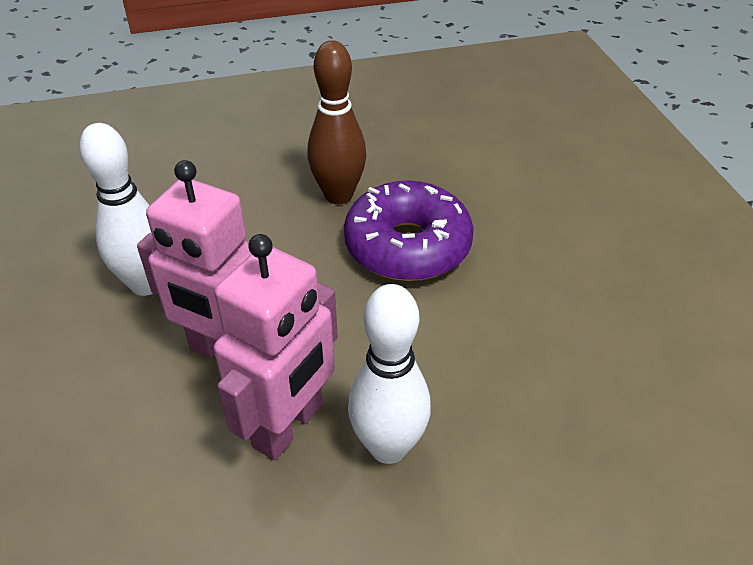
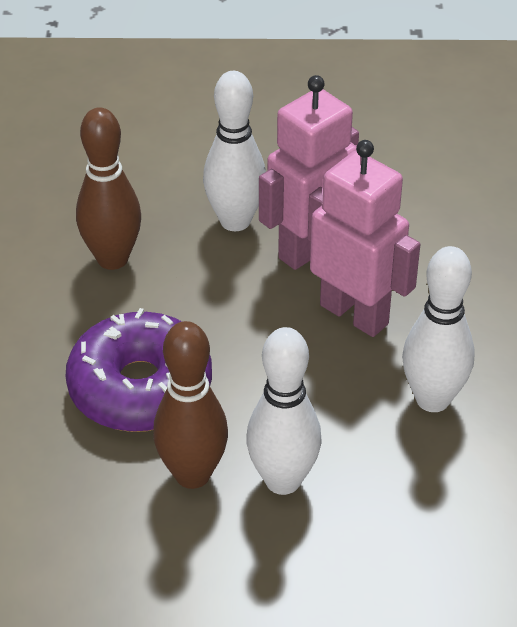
camera: 165 degrees left, 0 degrees up
none -> brown bowling pin [76,107,141,270]
none -> white bowling pin [246,327,322,495]

